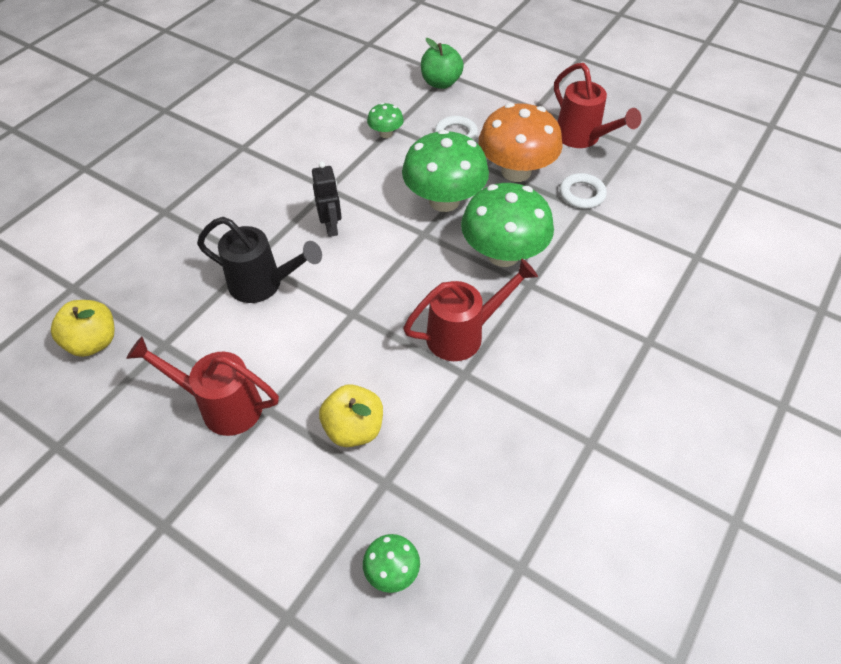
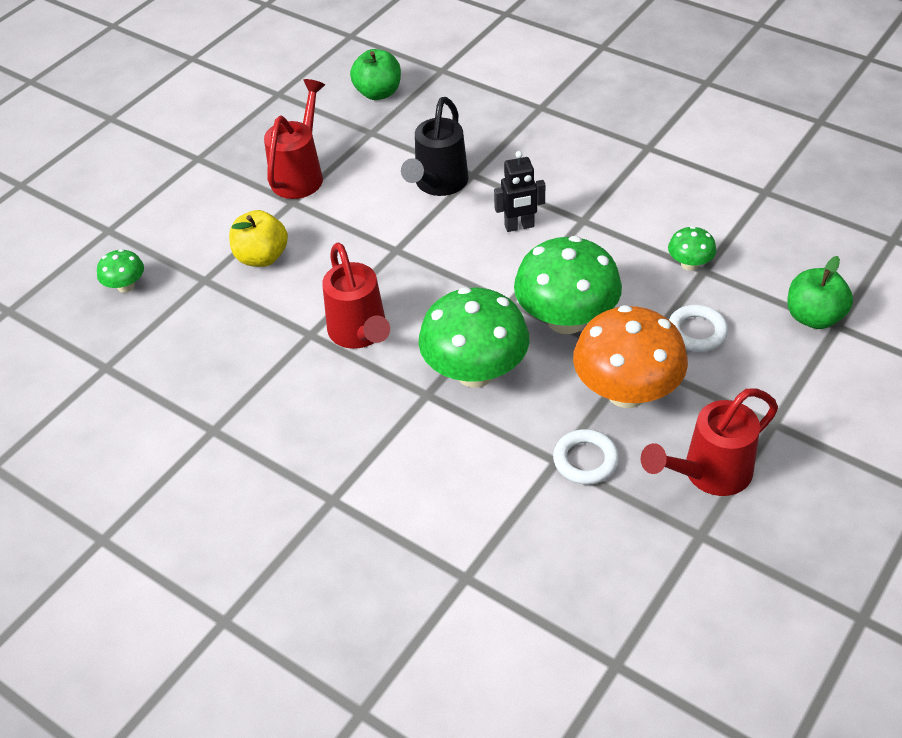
camera: 95 degrees right, 5 degrees down
yellow apple [51,300,115,357] -> green apple [350,49,401,100]

